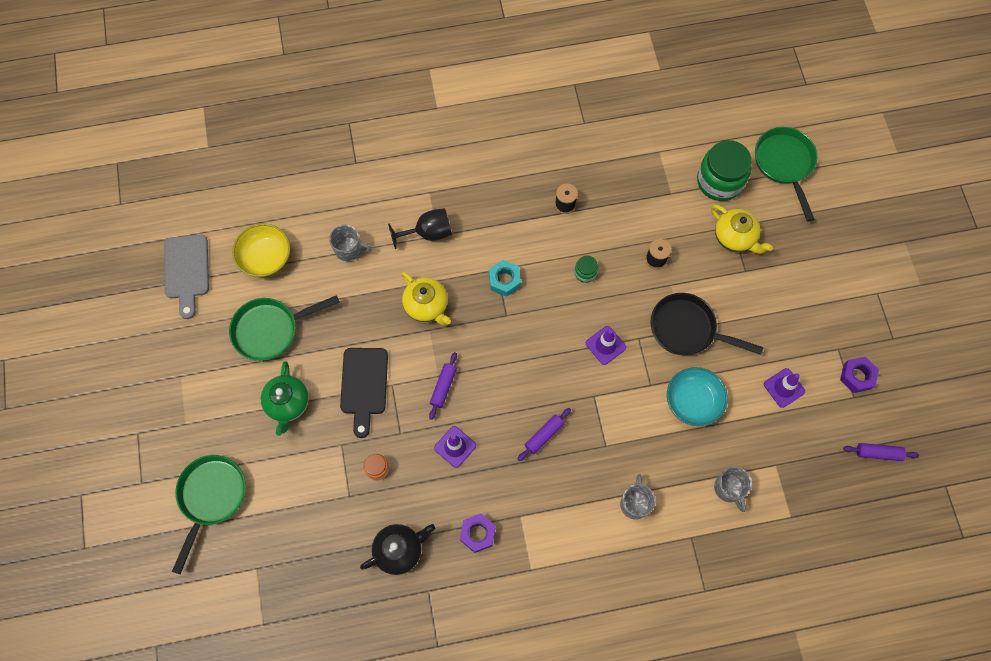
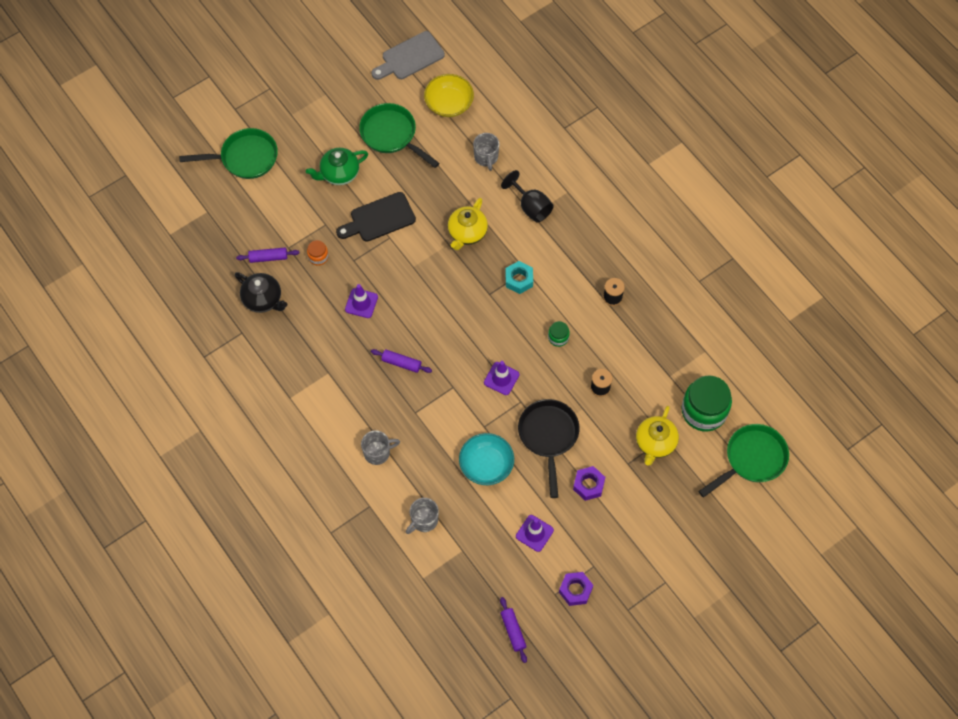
camera: 65 degrees right, 5 degrees down
purple rolling pin [429,352,457,420] -> purple rolling pin moved to [236,248,299,263]
purple nut [460,514,496,553] -> purple nut moved to [573,466,605,501]

